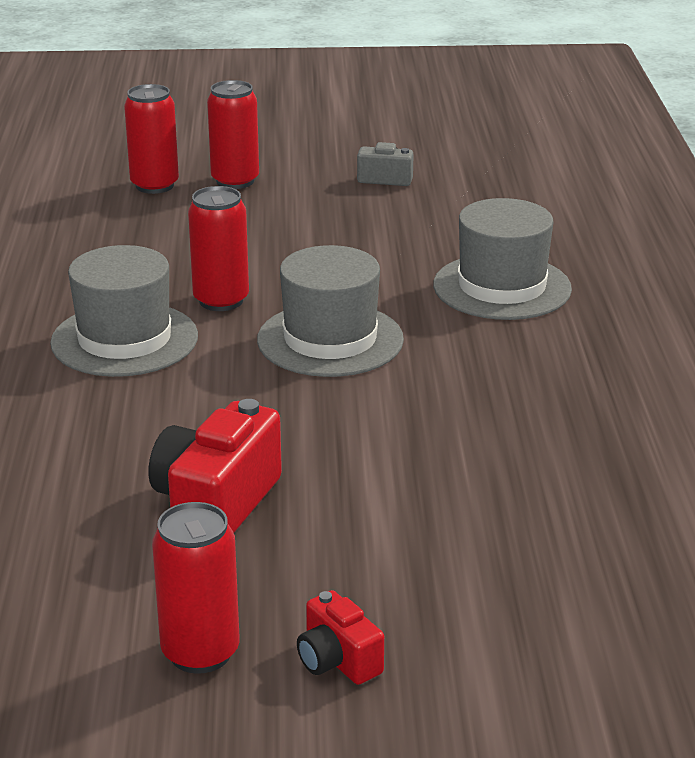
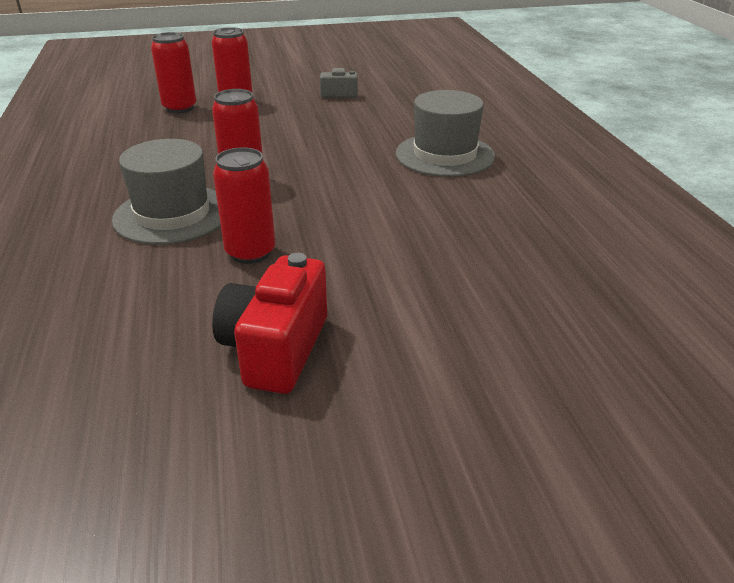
camera: 10 degrees left, 5 degrees up
red can [152,502,240,674] -> red can moved to [213,147,275,264]
grey hat [257,245,404,377] -> none
red camera [297,590,384,685] -> none

